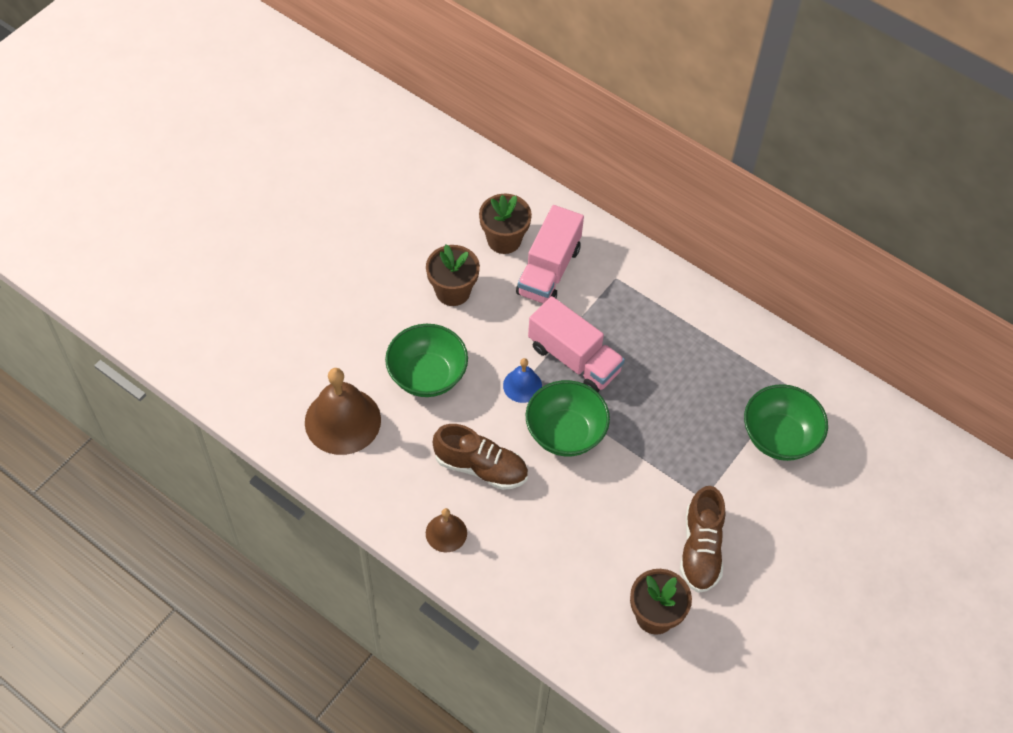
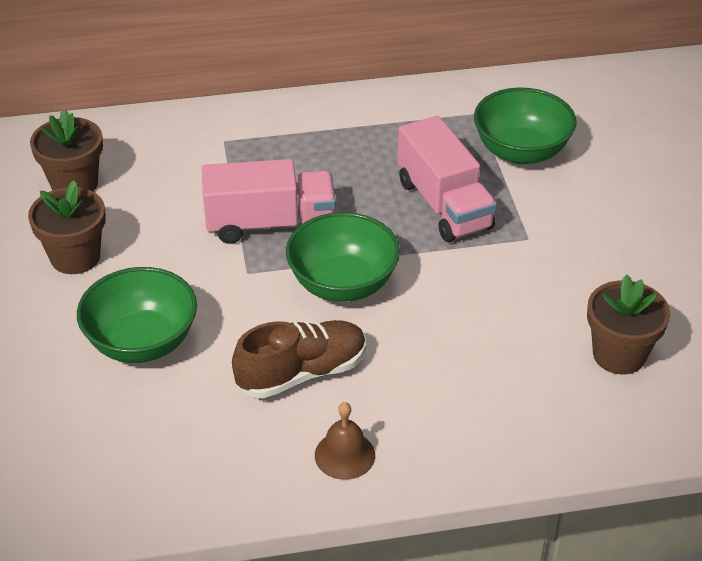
camera: 45 degrees left, 15 degrees down
brown bell [305,368,381,455] -> none
blue bell [503,358,542,403] -> none
pink truck [516,205,584,304] -> pink truck moved to [397,116,497,242]
brown shoe [680,486,726,593] -> none

